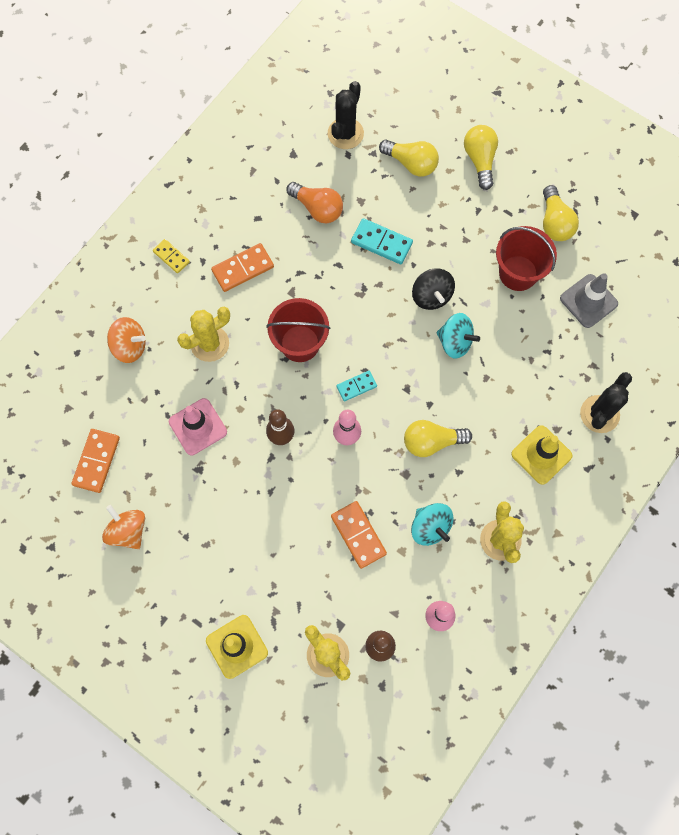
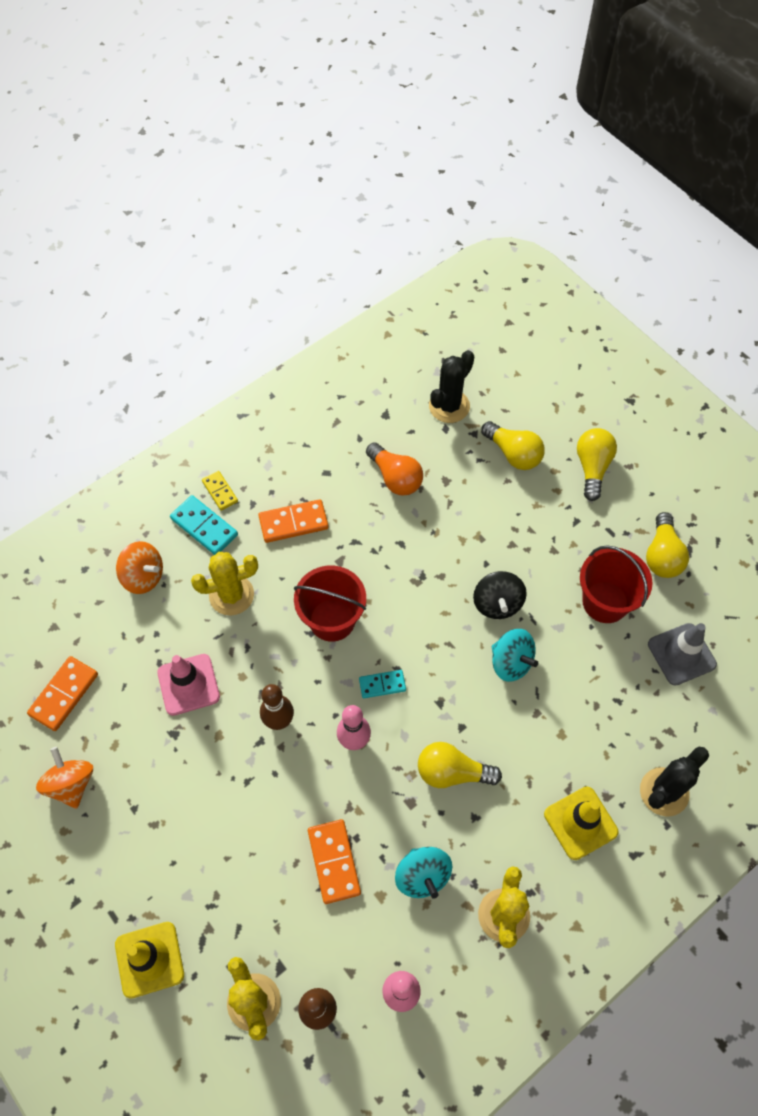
camera: 15 degrees right, 10 degrees down
turquoise domino [351,218,413,264] -> turquoise domino moved to [170,495,238,555]

